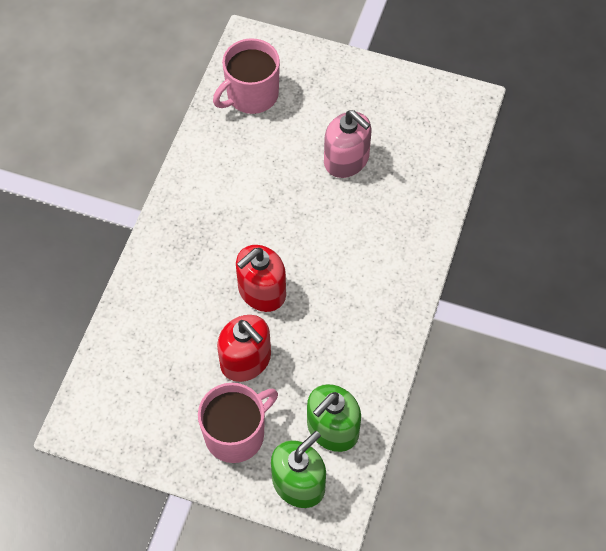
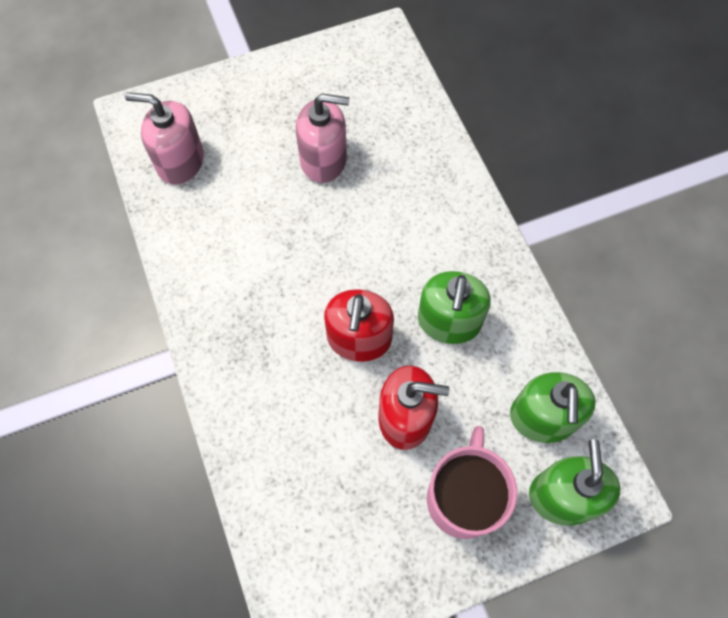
camera: 40 degrees left, 5 degrees up
pink mug [213,38,280,114] -> pink soap dispenser [125,92,204,185]
none -> green soap dispenser [418,271,491,344]

